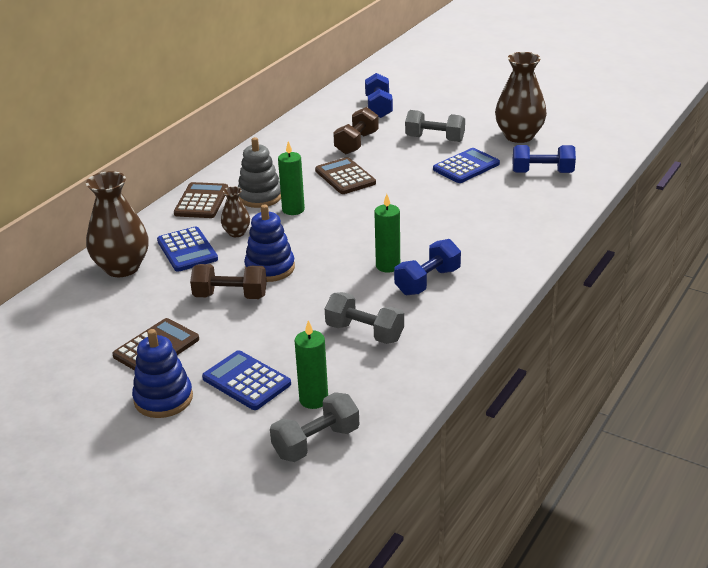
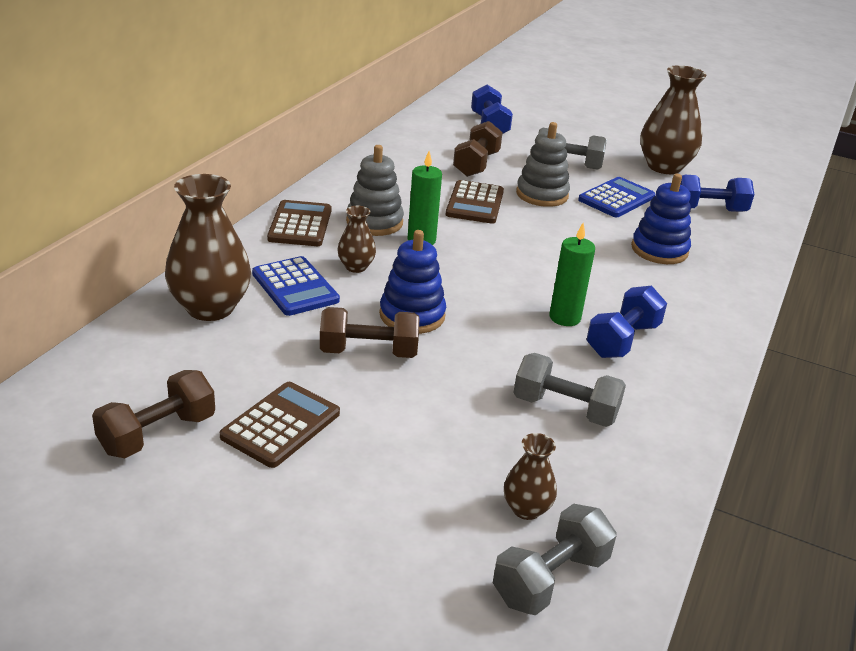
camera: 10 degrees left, 0 degrees up
blue stacking toy [132,329,193,418] -> blue stacking toy moved to [631,174,691,264]
blue calculator [202,350,291,410] -> none
green candle [295,320,328,409] -> brown vase [504,433,557,520]
brown calculator [315,157,376,194] -> brown calculator turned 135 degrees counterclockwise [446,180,504,224]
none -> brown dumbbell [92,370,215,458]
none -> grey stacking toy [516,122,570,207]

